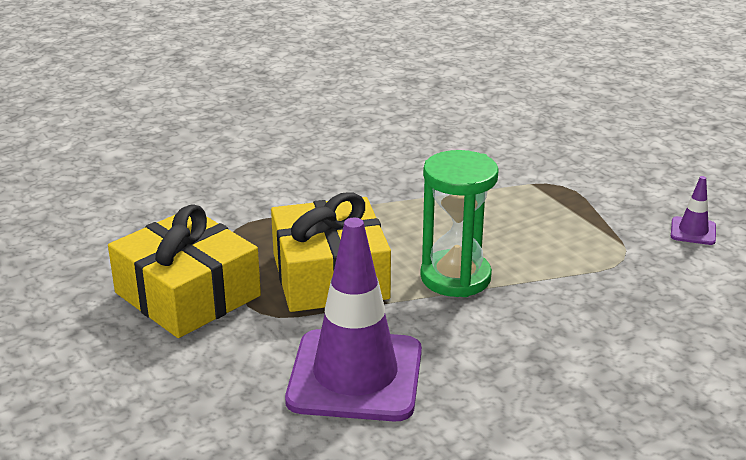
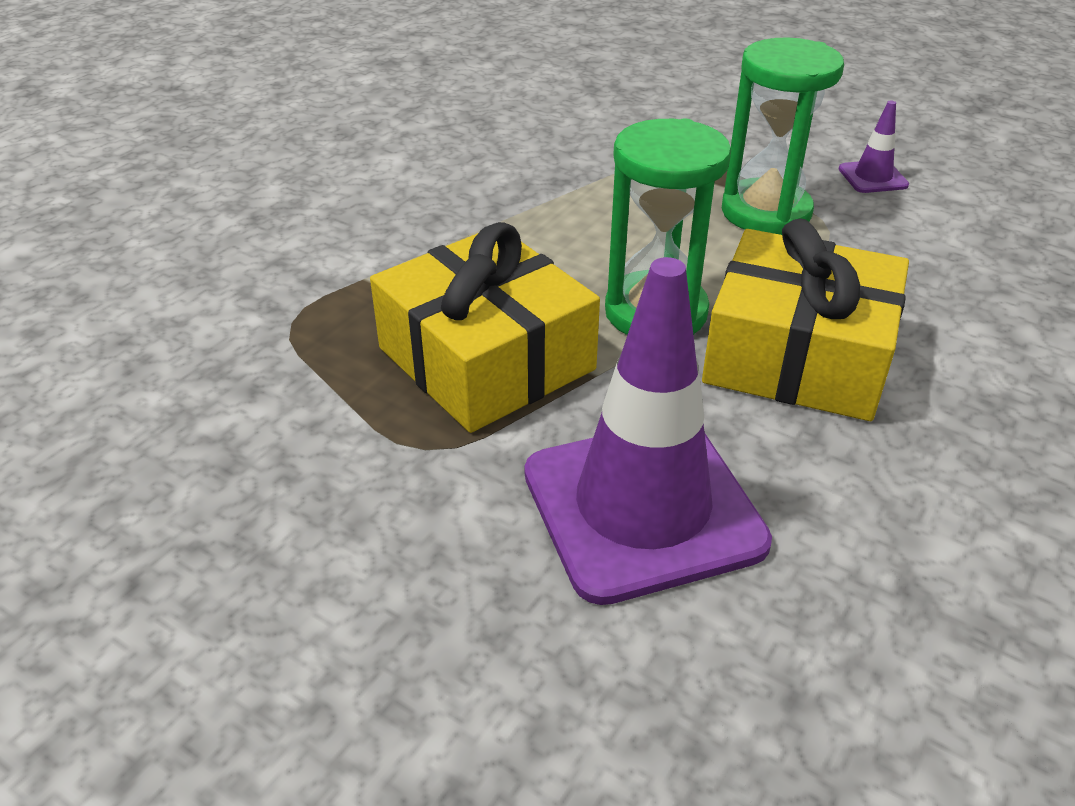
camera: 25 degrees left, 10 degrees up
yellow gift [108,204,261,338] -> yellow gift moved to [702,219,909,421]
none -> green hourglass [722,37,844,235]

